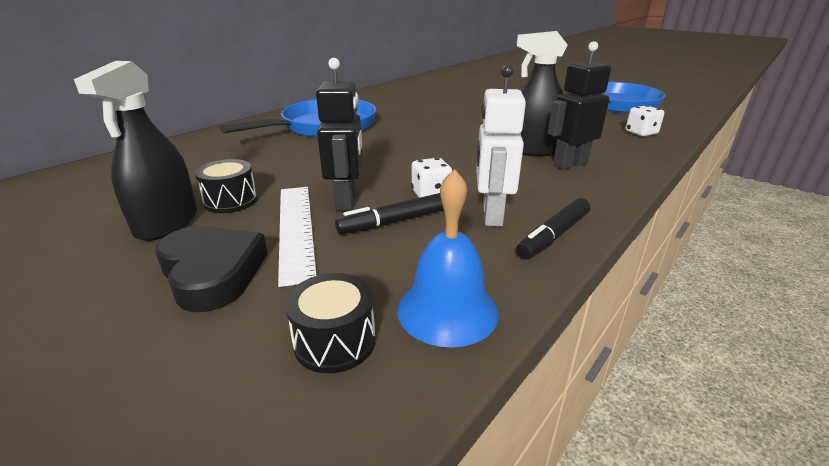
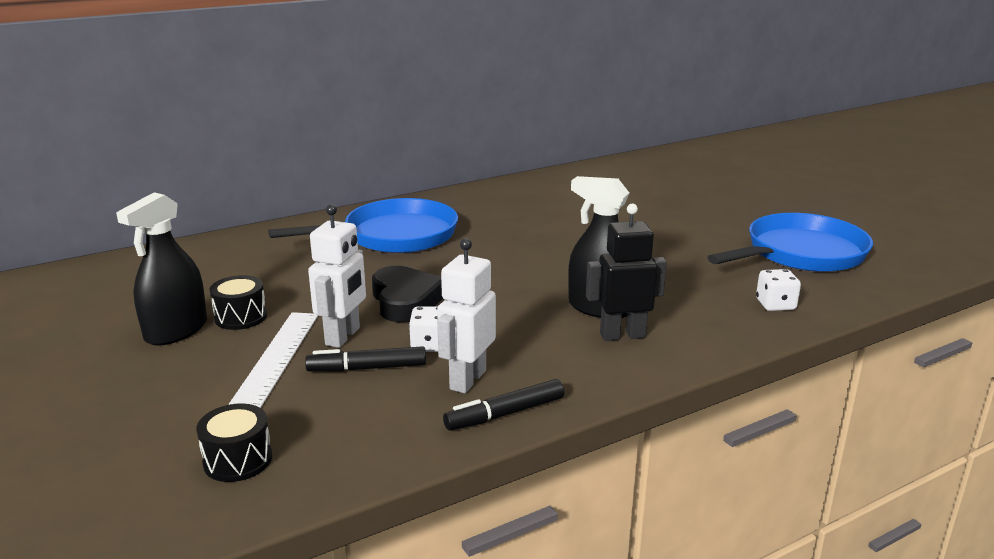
camera: 20 degrees right, 5 degrees down
black heart [155,226,268,312] -> black heart moved to [372,266,443,322]
black robot [316,58,363,210] -> white robot [308,204,366,348]
blue bell [397,169,499,348] -> none

